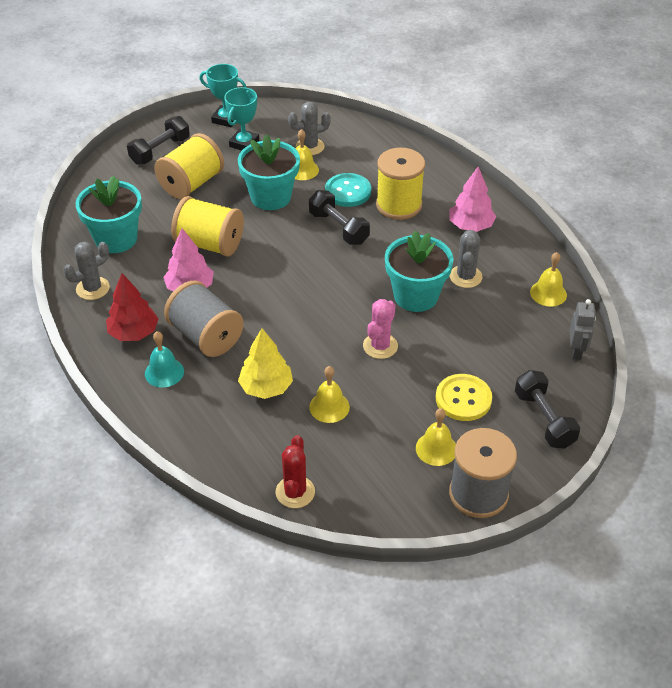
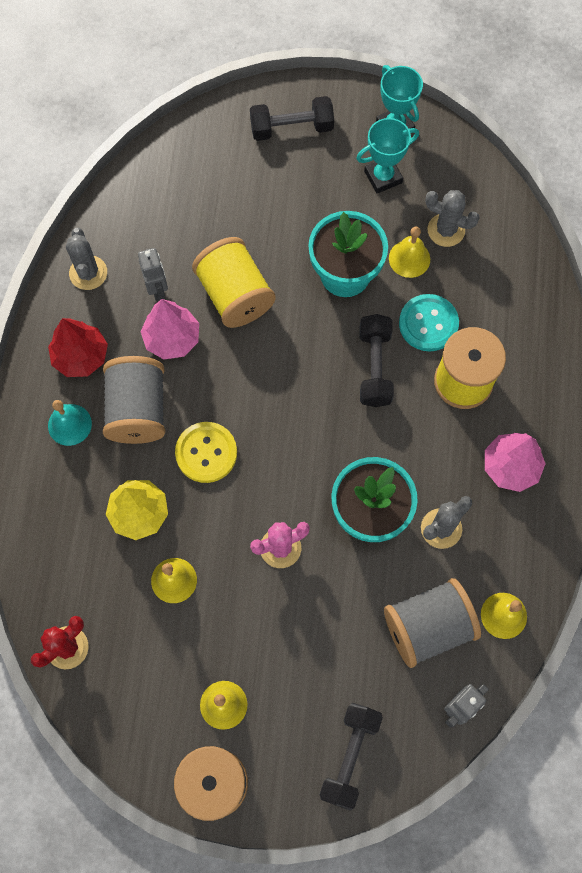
camera: 40 degrees right, 25 degrees up
grey cactus [63,242,110,300] -> grey cactus turned 75 degrees clockwise [66,228,107,290]
turquoise flower pot [76,175,142,253] -> none
yellow spool [154,133,224,199] -> none
yellow button [436,374,492,421] -> yellow button moved to [175,422,237,483]
none -> grey robot [138,248,168,301]
none -> grey spool [384,578,481,668]

